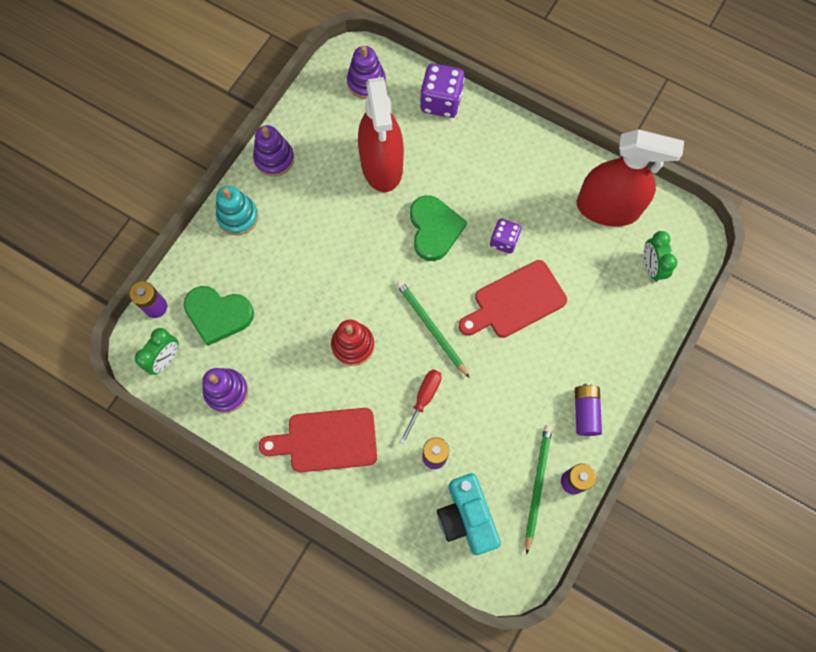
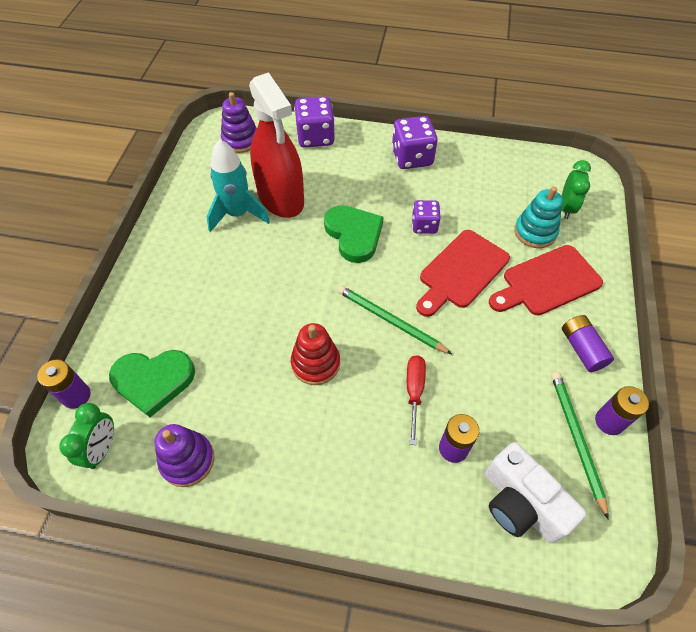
camera: 20 degrees left, 15 degrees down
turquoise stacking toy [216,185,258,235] -> turquoise stacking toy moved to [514,187,563,248]
purple stacking toy [253,125,294,177] -> none
red cutting board [259,408,377,472] -> red cutting board moved to [489,245,603,316]
turquoise camera [437,473,501,555] -> white camera [485,442,587,544]
red spray bottle [577,129,684,227] -> none
green clock [644,231,677,282] -> green clock turned 135 degrees counterclockwise [562,160,591,219]
none -> turquoise rocket [207,139,270,232]
none -> purple dice [392,116,438,169]

